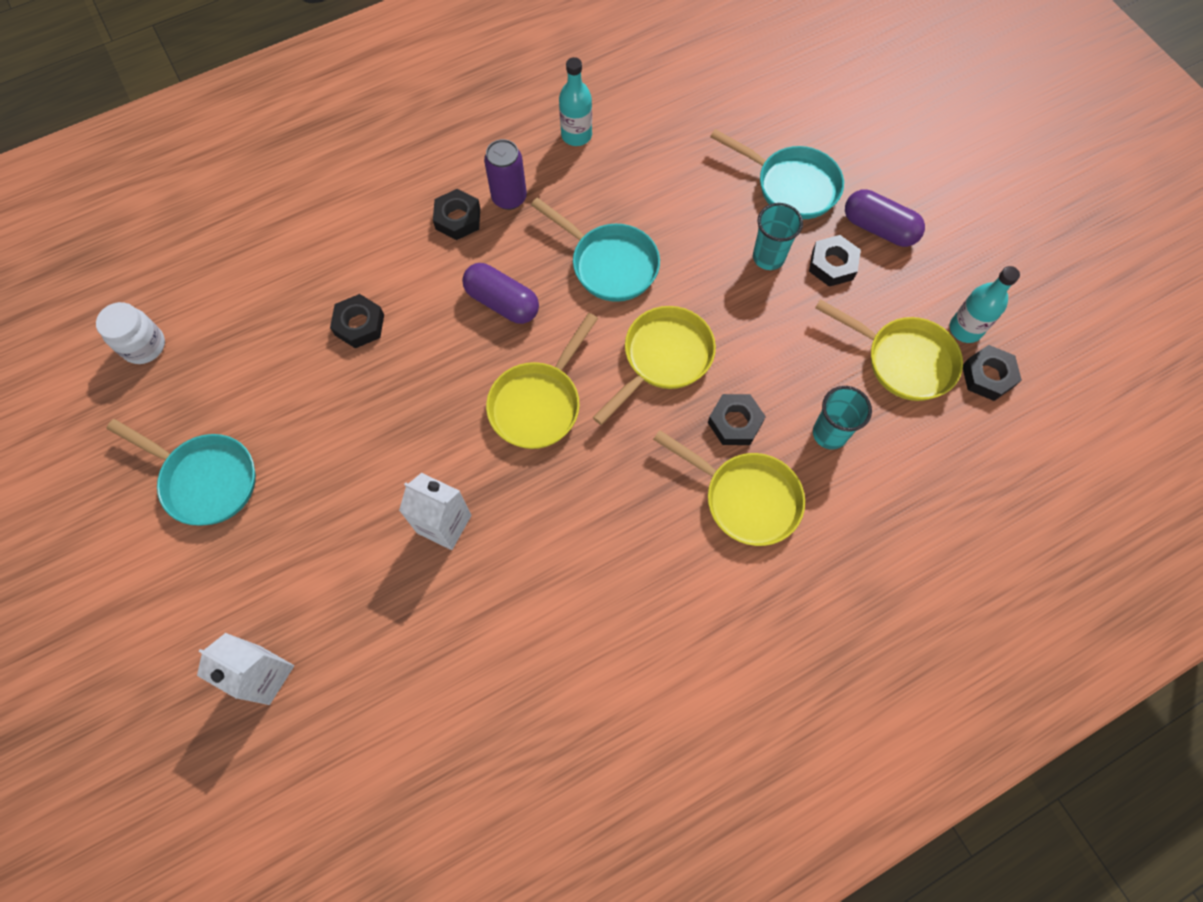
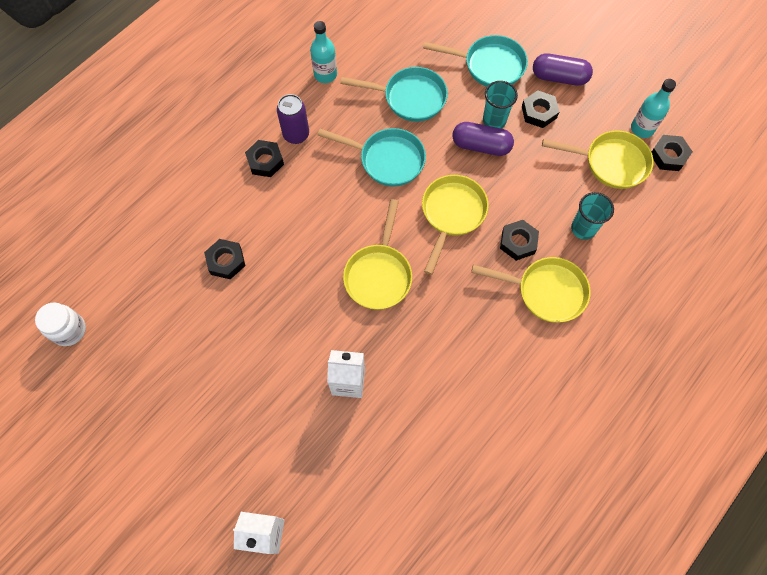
camera: 20 degrees left, 0 degrees up
turquoise pan [106,419,256,526] -> turquoise pan moved to [340,67,448,122]
purple capsule [462,263,539,324] -> purple capsule moved to [452,122,514,156]

